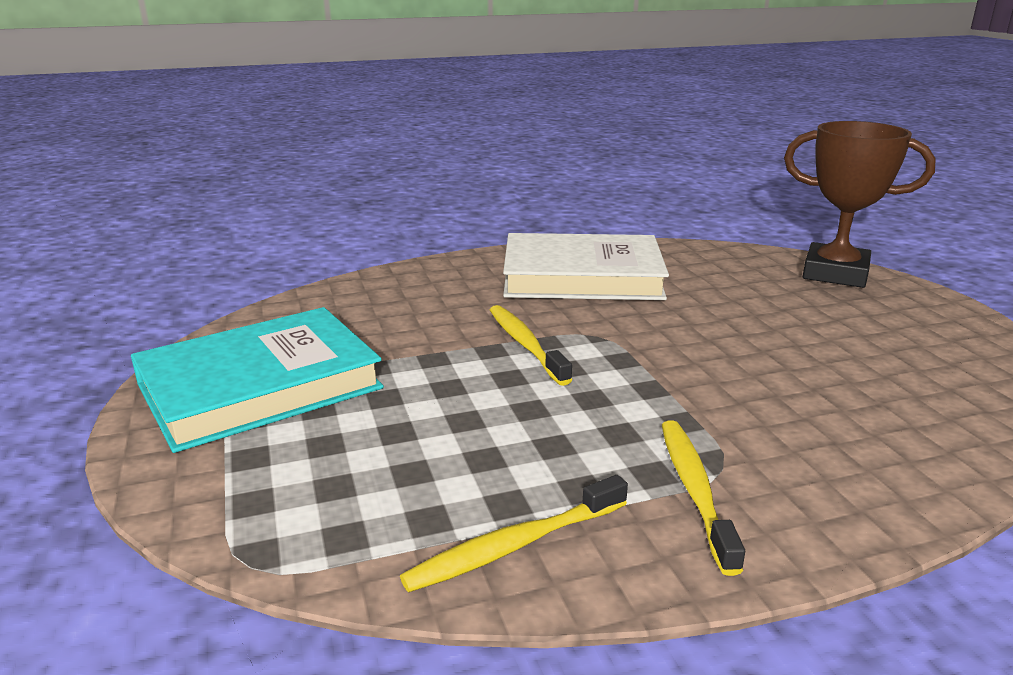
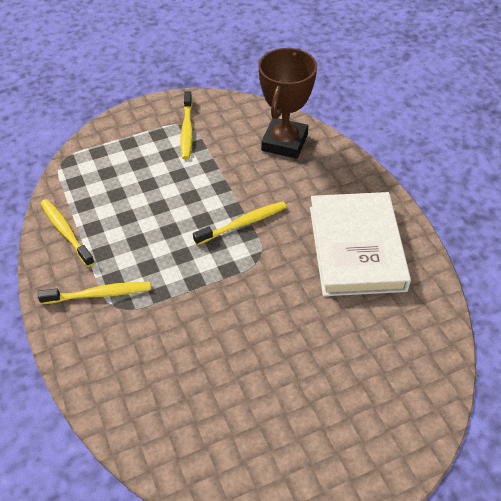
camera: 85 degrees right, 25 degrees up
turquoise book [131,307,384,453] -> yellow toothbrush [181,91,193,160]
brown trophy [784,121,936,288] -> brown trophy moved to [259,48,317,159]

